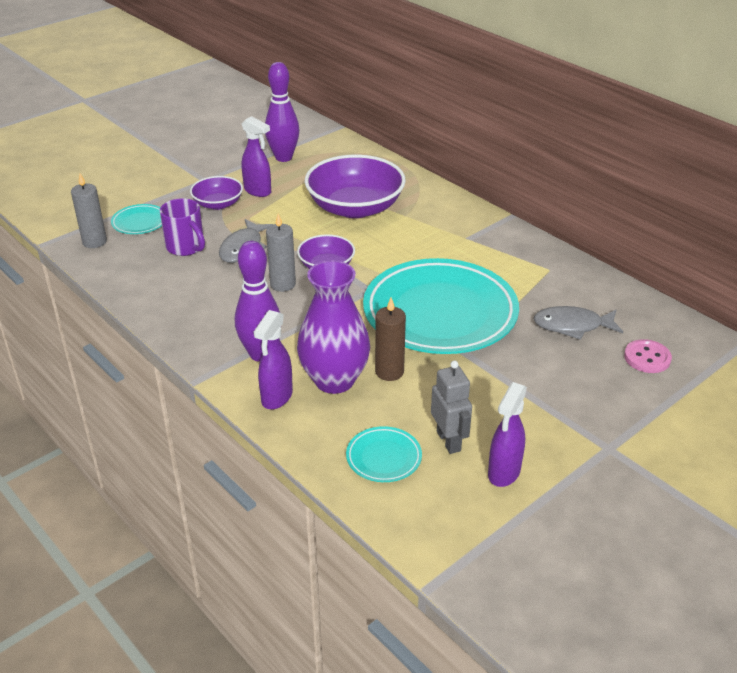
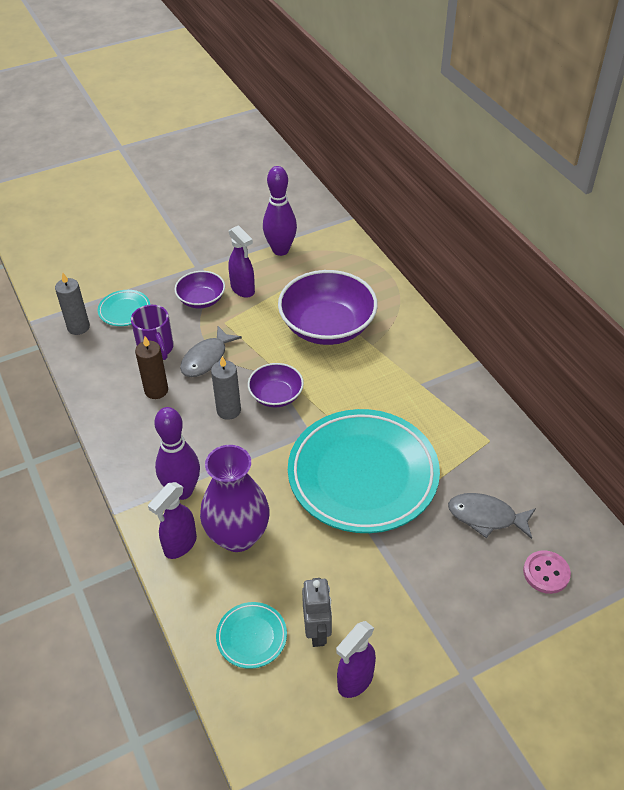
camera: 15 degrees right, 10 degrees up
brown candle [375,298,406,381] -> brown candle moved to [135,336,168,399]

